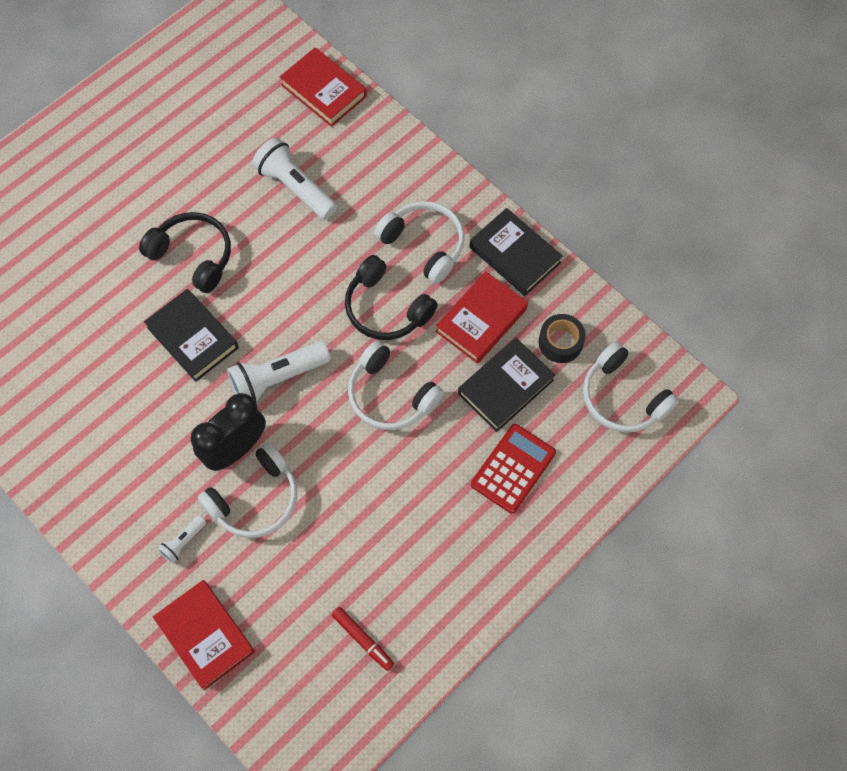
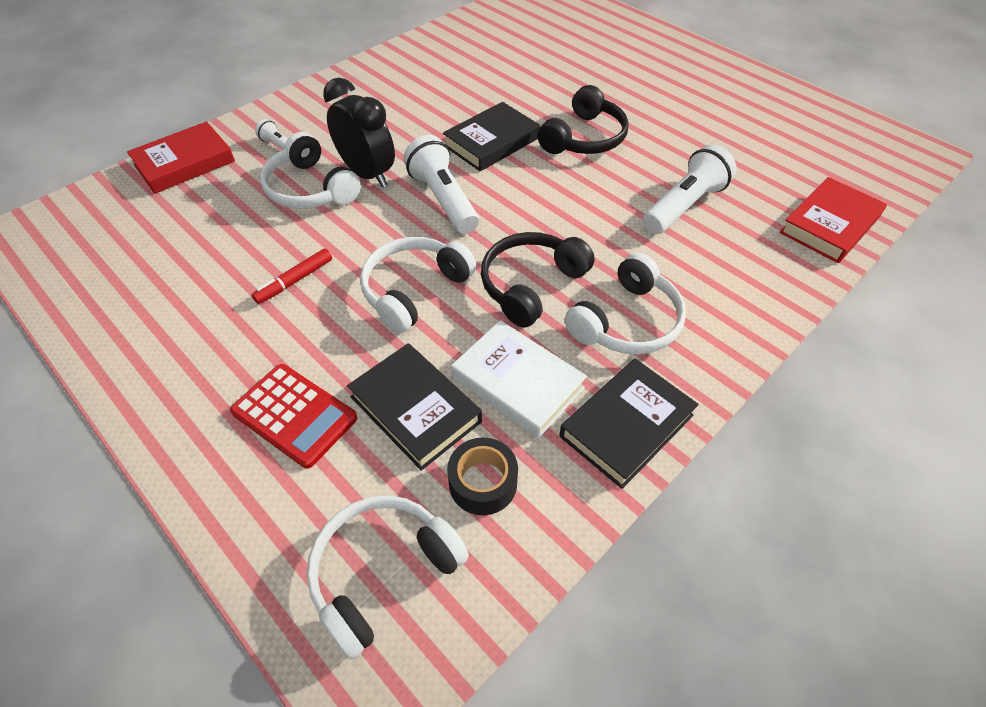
camera: 90 degrees right, 15 degrees down
red marker [332,607,394,671] -> red marker moved to [252,248,332,304]
red book [435,271,528,364] -> white book [452,320,587,438]

